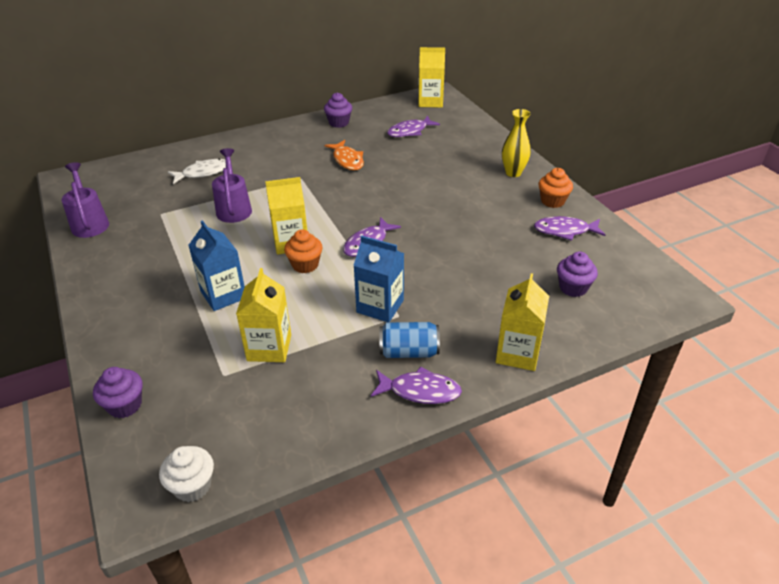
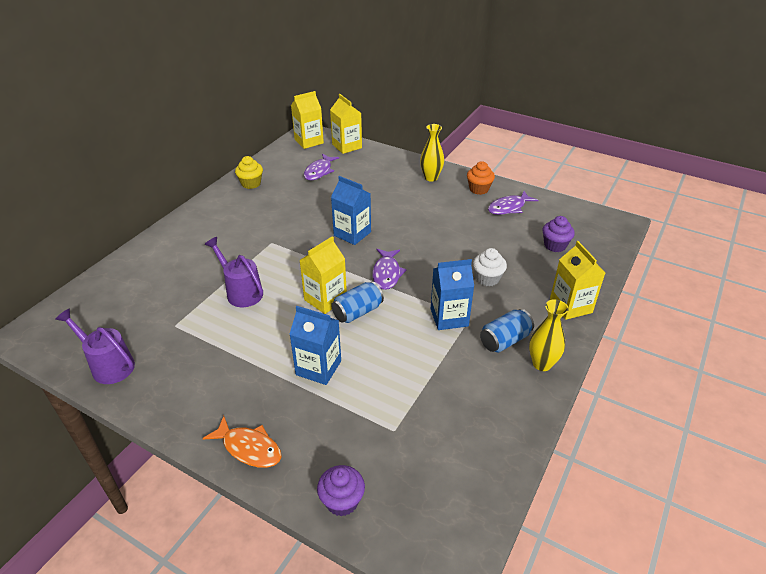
camera: 35 degrees left, 0 degrees up
white cupcake [159,446,214,502] -> white cupcake moved to [473,248,507,286]
white fish [168,159,226,184] -> none
yellow carton [236,268,291,362] -> yellow carton moved to [330,94,362,154]
orange cupcake [284,229,323,273] -> blue can [331,281,384,323]
purple cupcake [324,93,352,128] -> yellow cupcake [235,156,263,189]
orange fish [325,140,364,170] -> orange fish moved to [203,416,282,468]
purple fish [371,366,462,404] -> yellow vase [529,299,569,371]
none -> blue carton [331,176,371,245]

